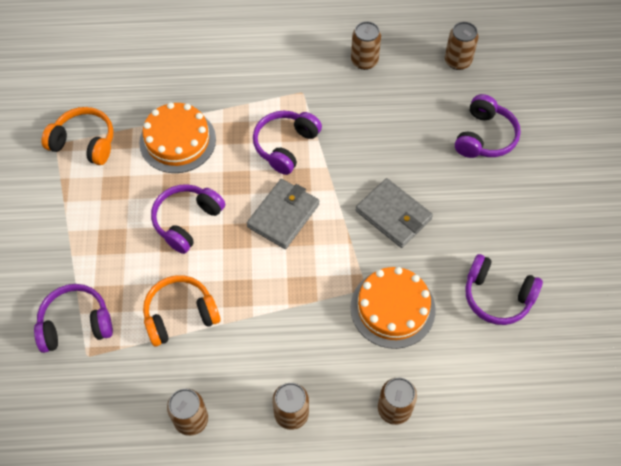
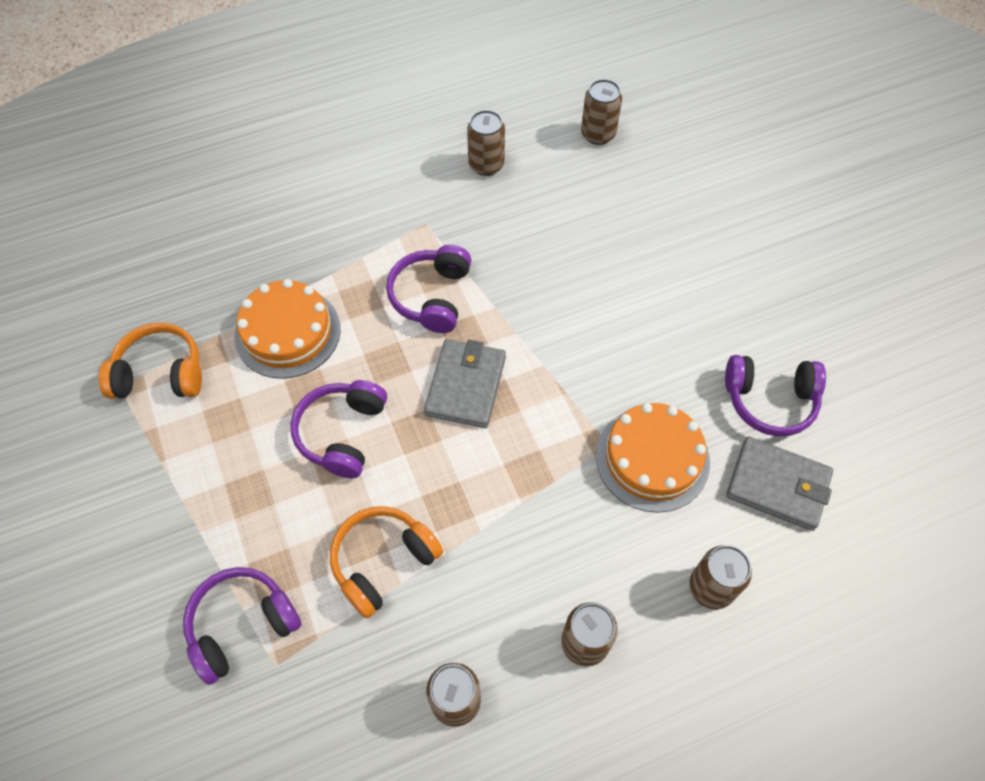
camera: 20 degrees left, 0 degrees up
grey wallet [356,178,433,248] -> grey wallet moved to [726,436,833,531]
purple headphones [455,94,521,158] -> none

